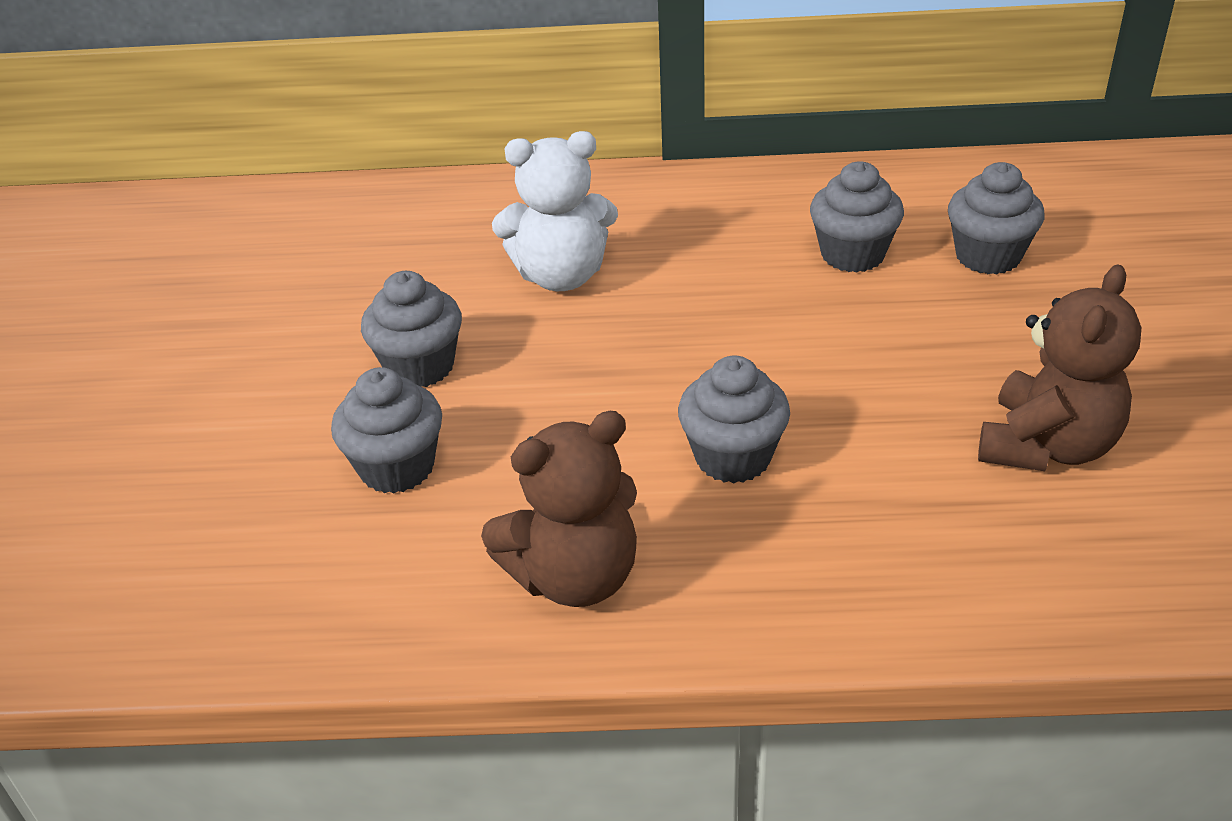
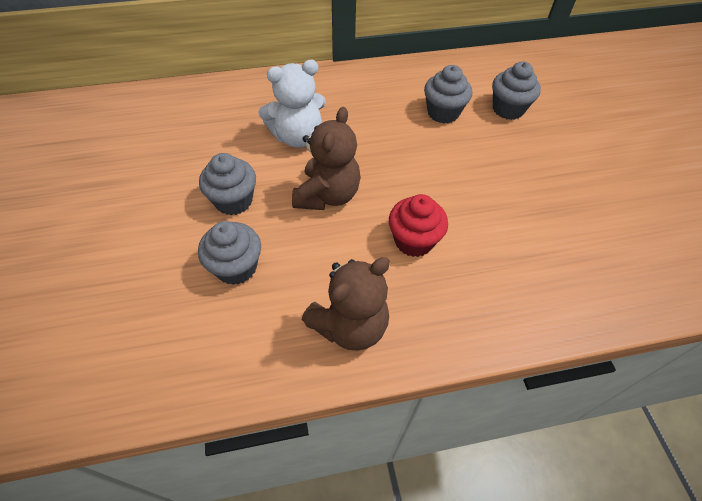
camera: 15 degrees left, 15 degrees up
grey cupcake [678,355,790,484] -> red cupcake [389,194,448,257]
brown teddy bear [978,264,1141,471] -> brown teddy bear moved to [292,107,361,210]

